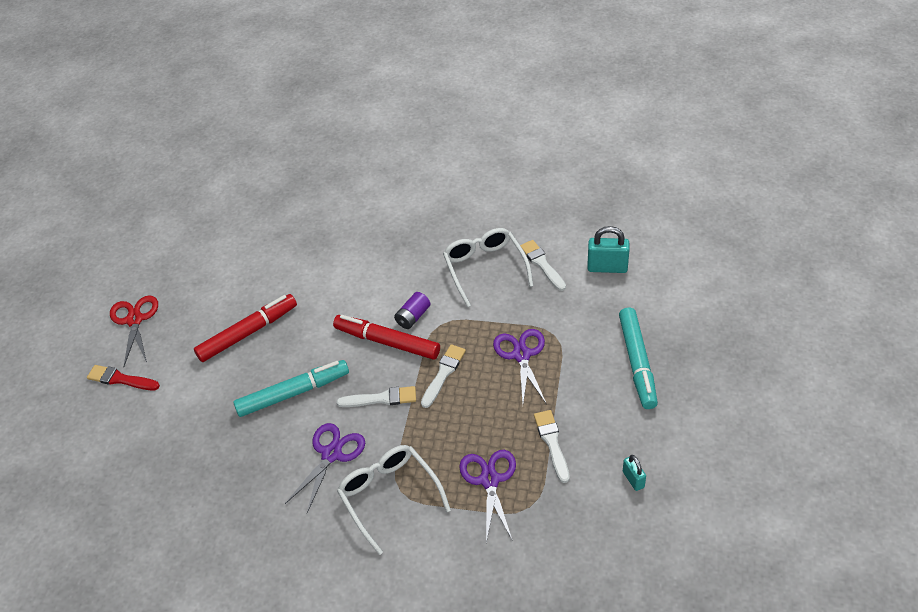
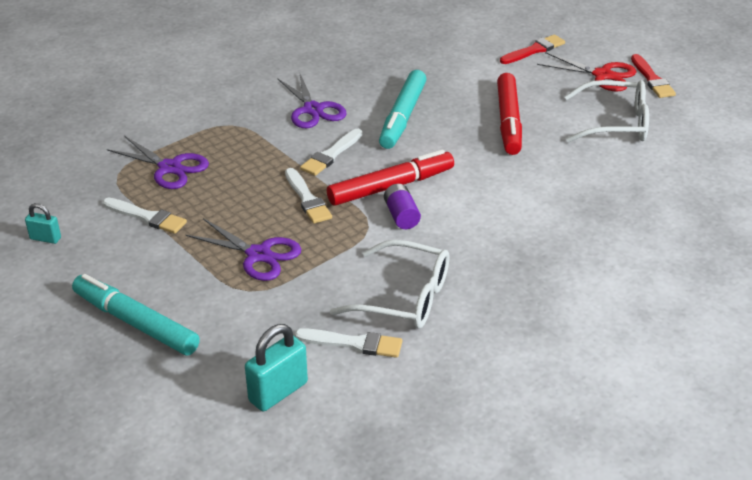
camera: 125 degrees right, 10 degrees down
white glasses [337,445,451,555] -> white glasses moved to [564,80,649,143]
none -> red brush [631,54,676,98]

